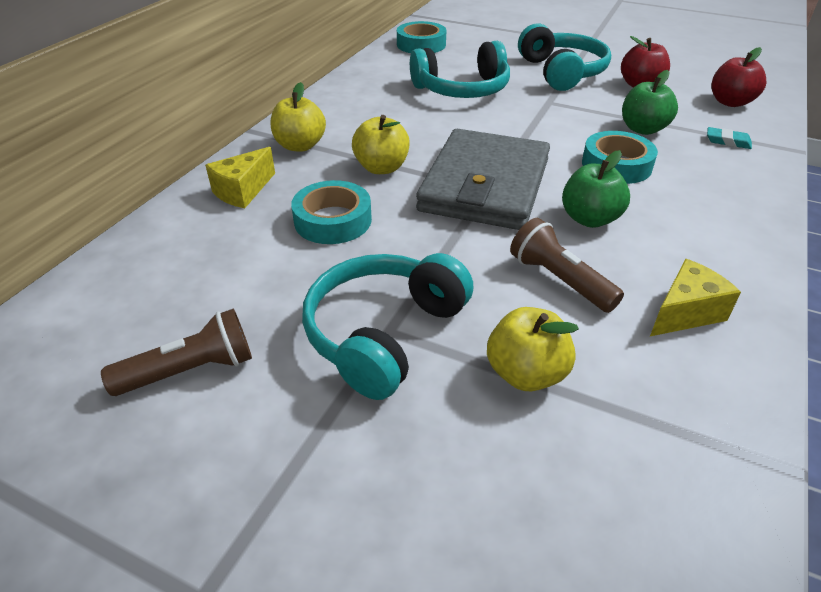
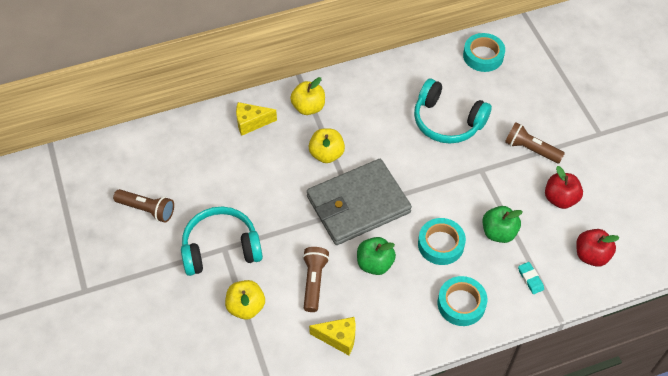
camera: 45 degrees right, 15 degrees up
turquoise tape [291,180,372,244] -> turquoise tape moved to [438,276,487,326]
turquoise headphones [518,23,611,91] -> brown flashlight [505,122,565,163]

